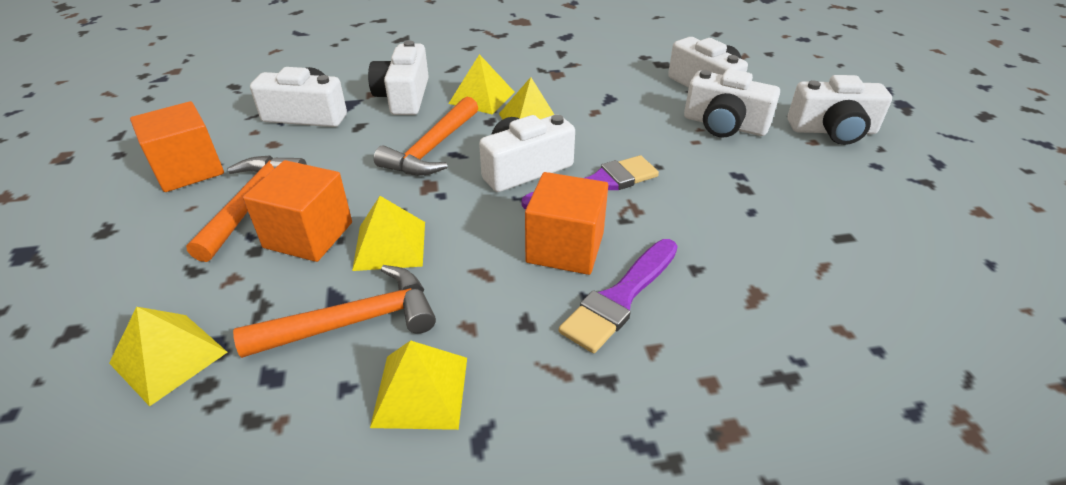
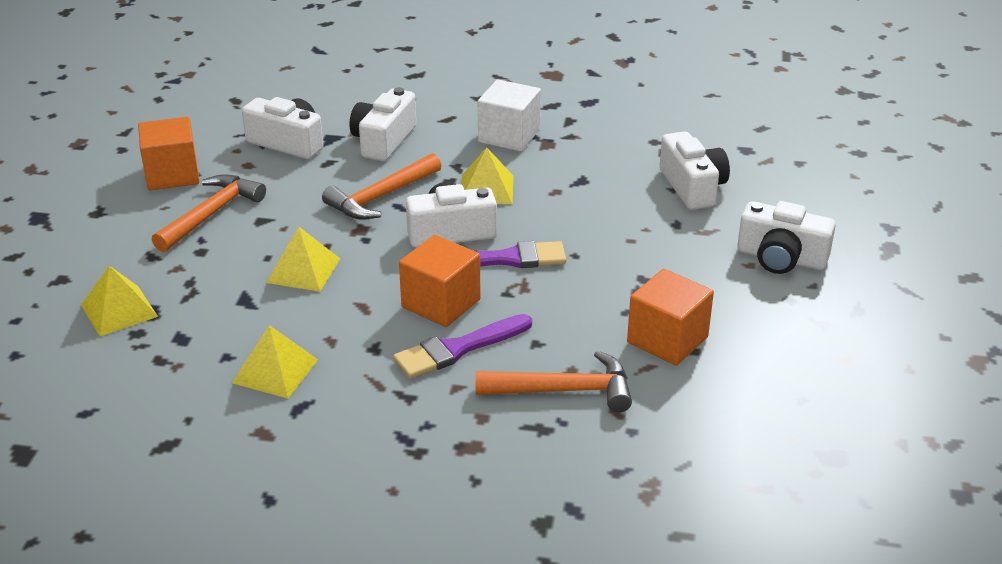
camera: 20 degrees right, 5 degrees down
orange hammer [233,265,436,358] -> orange hammer moved to [475,351,632,412]
orange cube [243,160,352,262] -> orange cube moved to [627,269,714,366]
yellow pyramid [448,54,515,114] -> none
white camera [684,69,780,138] -> none
none -> white cube [478,79,541,152]

